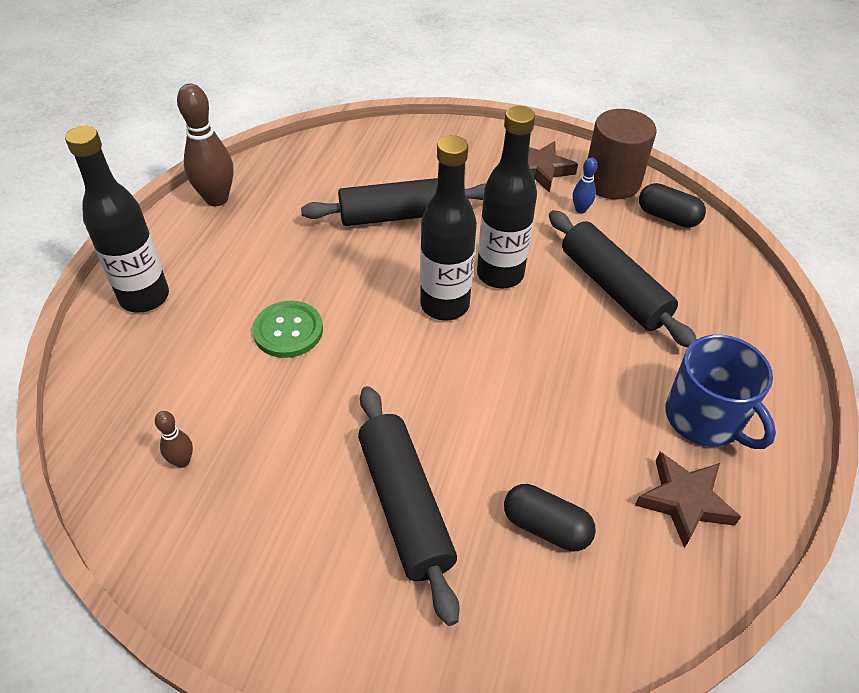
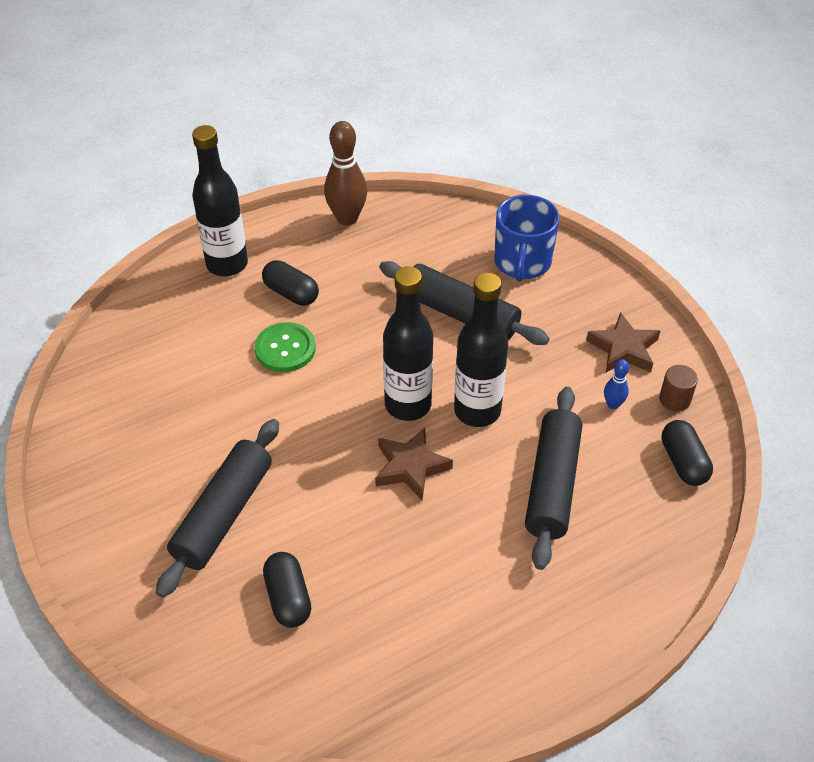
camera: 45 degrees right, 0 degrees up
brown bowling pin [155,411,193,468] -> none
brown cylinder [588,109,656,199] -> brown cylinder [659,365,698,412], size x0.50
brown star [635,452,741,548] -> brown star moved to [375,428,453,500]
blue mug [666,335,776,449] -> blue mug moved to [494,195,559,282]
none -> black capsule [262,260,319,306]

